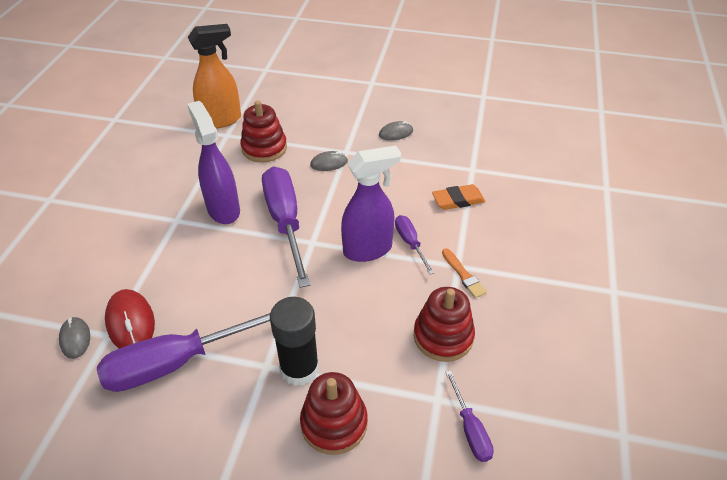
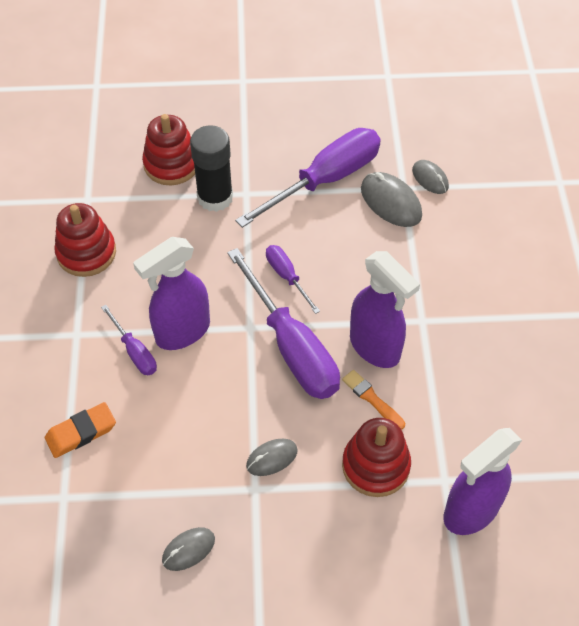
camera: 165 degrees right, 10 degrees up
red mouse [105,289,155,349] -> grey mouse [361,172,422,227]
orange spray bottle [188,24,241,128] -> purple spray bottle [443,428,522,535]
orange brush [442,248,487,298] -> orange brush moved to [342,370,405,430]
purple screwdriver [445,370,494,462] -> purple screwdriver moved to [266,245,320,314]

